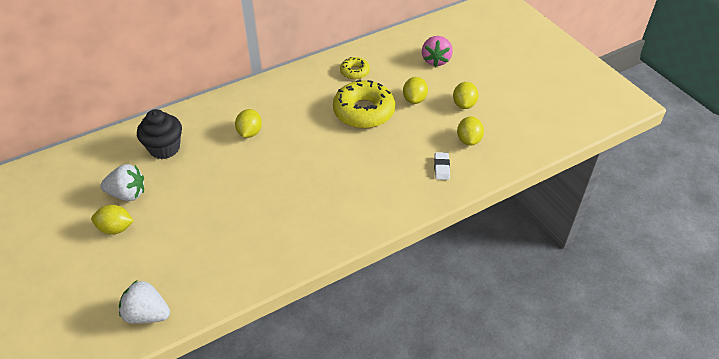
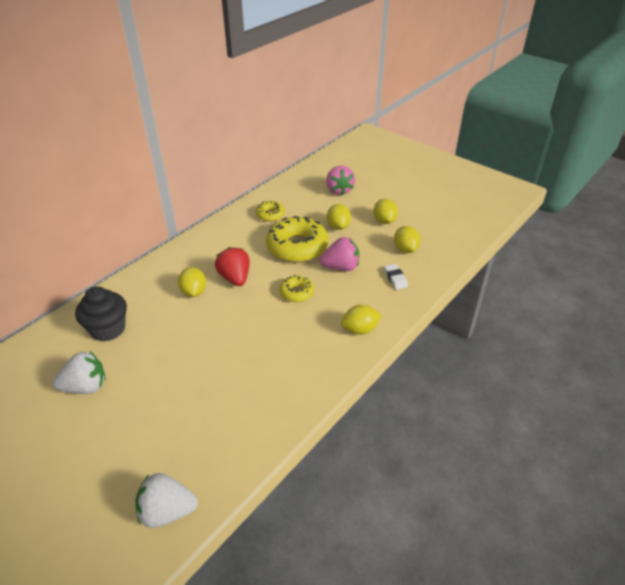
camera: 20 degrees left, 5 degrees down
yellow lemon [91,205,134,235] -> yellow lemon moved to [341,305,382,335]
none -> red strawberry [215,247,250,286]
none -> yellow donut [280,275,314,302]
none -> pink strawberry [319,237,359,271]

